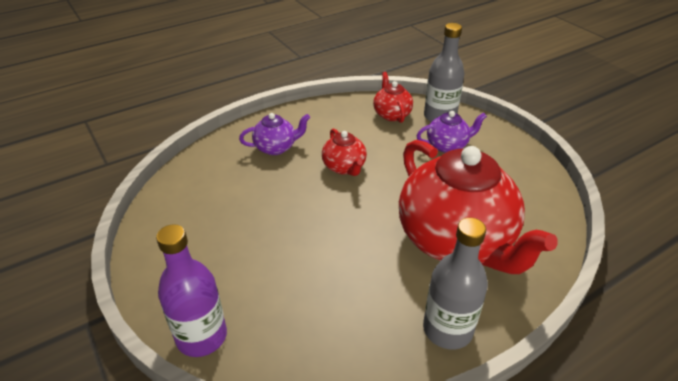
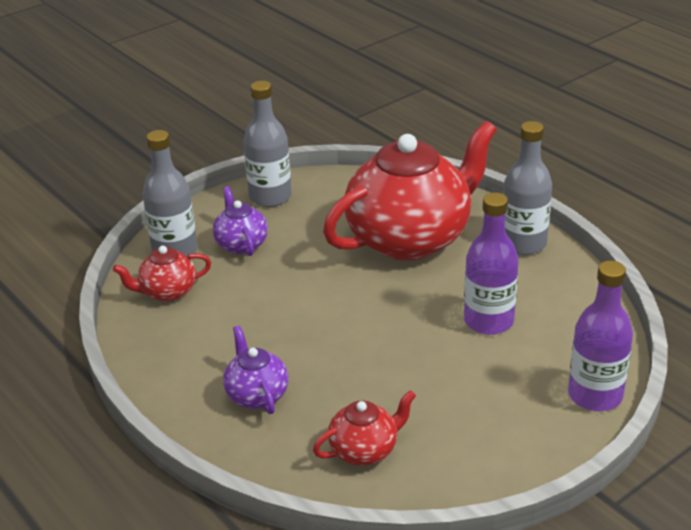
camera: 95 degrees left, 5 degrees down
red teapot [322,128,367,176] -> red teapot moved to [313,390,416,466]
none -> grey bottle [243,81,292,207]
none -> purple bottle [464,192,519,335]

